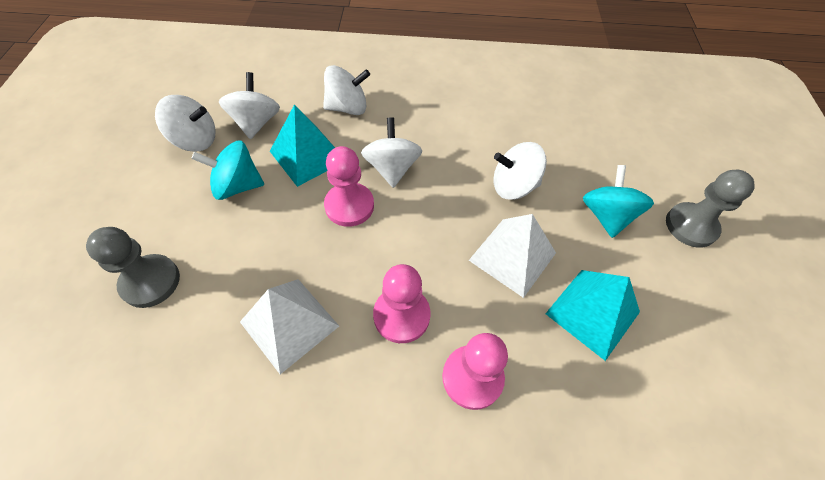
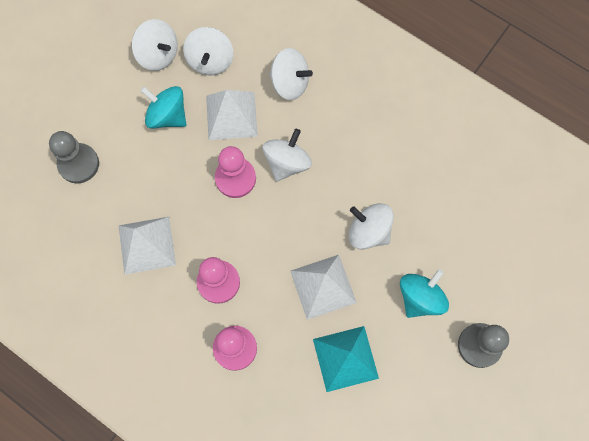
camera: 35 degrees right, 15 degrees up
white spinning top [219,72,280,139] -> white spinning top turned 150 degrees clockwise [183,27,234,76]
turquoise pyramid [270,104,335,187] -> white pyramid [206,90,258,140]

